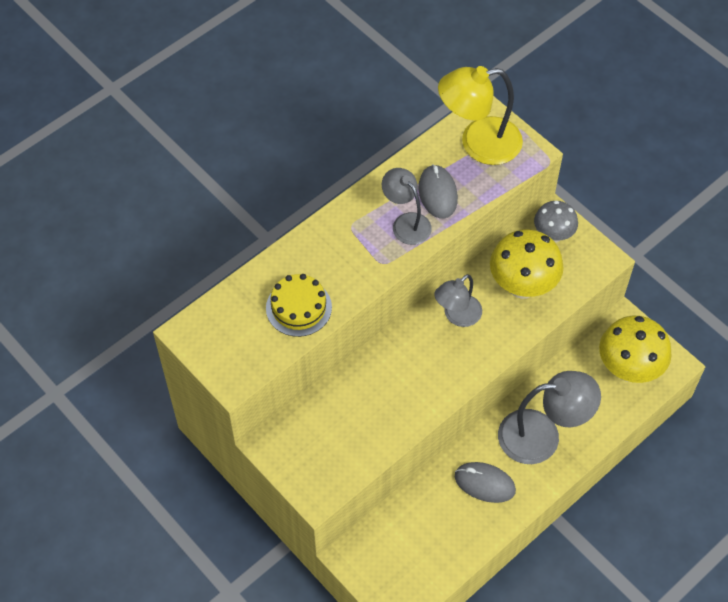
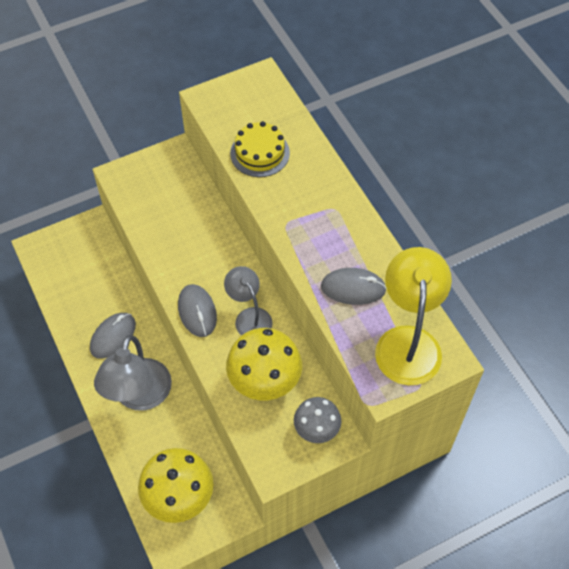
camera: 105 degrees right, 0 degrees up
grey lamp [382,168,432,245] -> none
none -> grey mouse [178,284,217,337]

